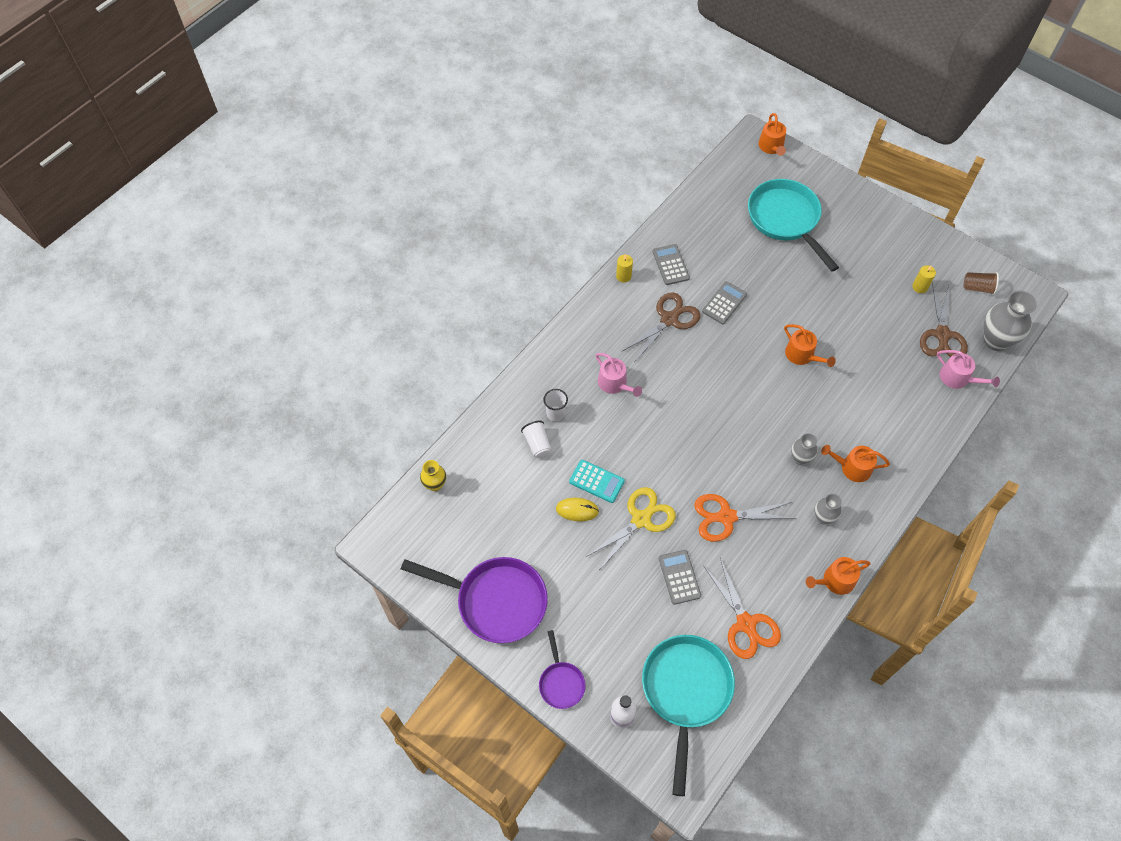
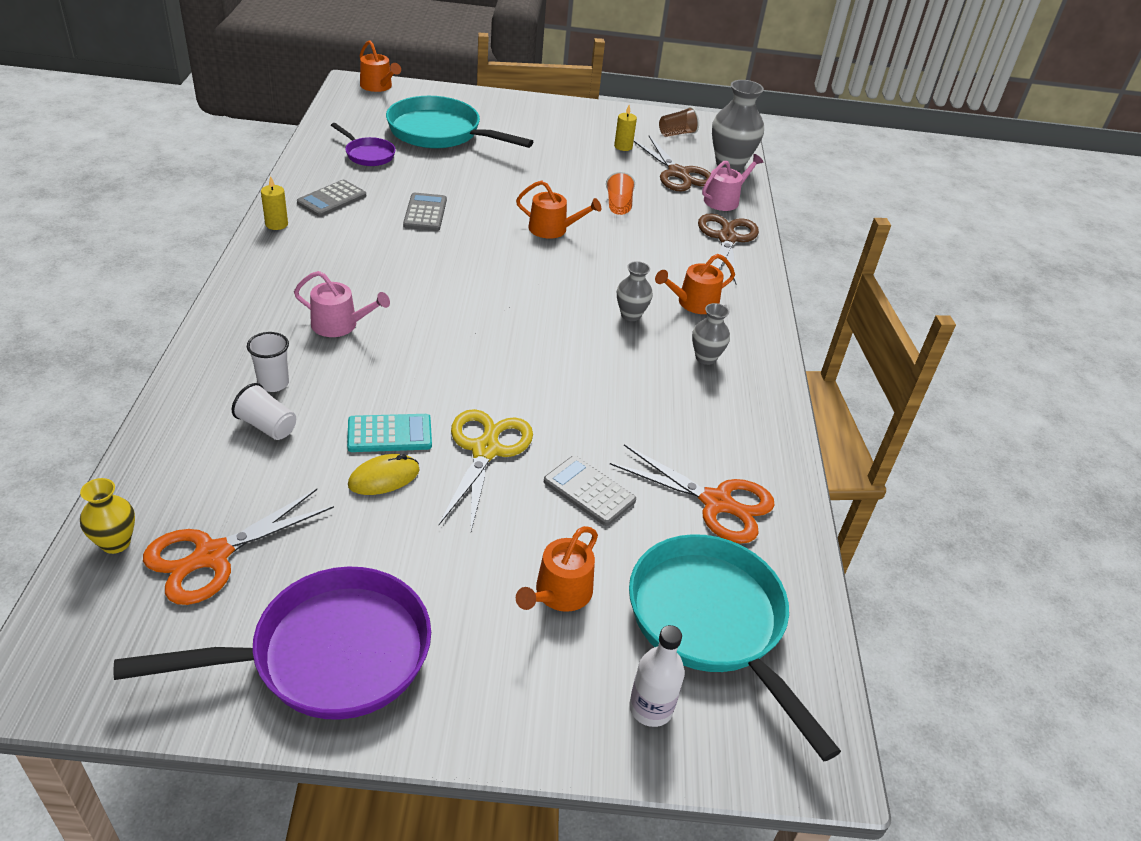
camera: 40 degrees left, 20 degrees down
purple pan [539,630,586,709] -> purple pan moved to [331,123,396,166]
brown scissors [622,292,700,362] -> brown scissors moved to [698,213,759,284]
grey calculator [652,244,690,285] -> grey calculator turned 90 degrees counterclockwise [297,180,366,217]
orange scissors [694,494,796,542] -> orange scissors moved to [143,489,334,605]
orange watering can [806,557,871,595] -> orange watering can moved to [516,526,598,612]
pink watering can [937,350,1000,389] -> pink watering can turned 45 degrees counterclockwise [702,154,763,211]
none -> orange cup [606,171,635,215]

